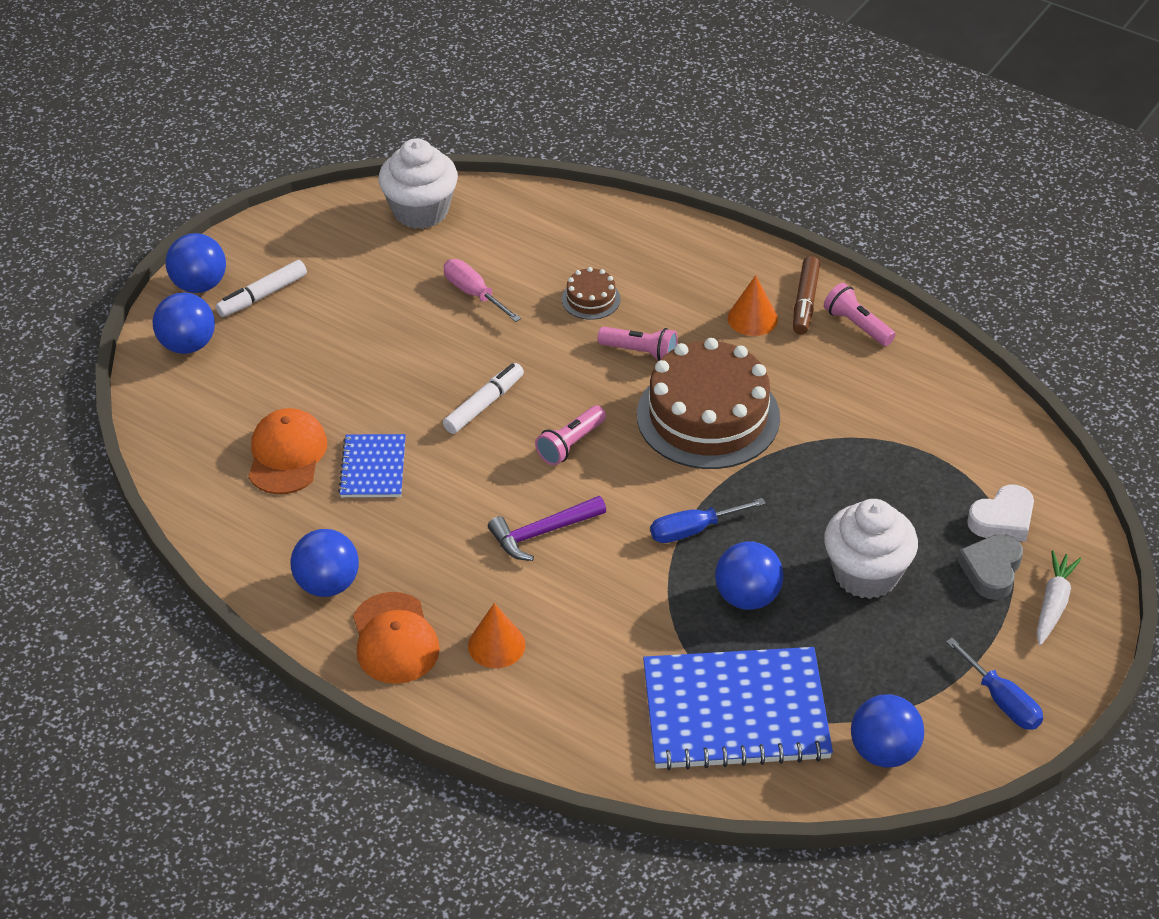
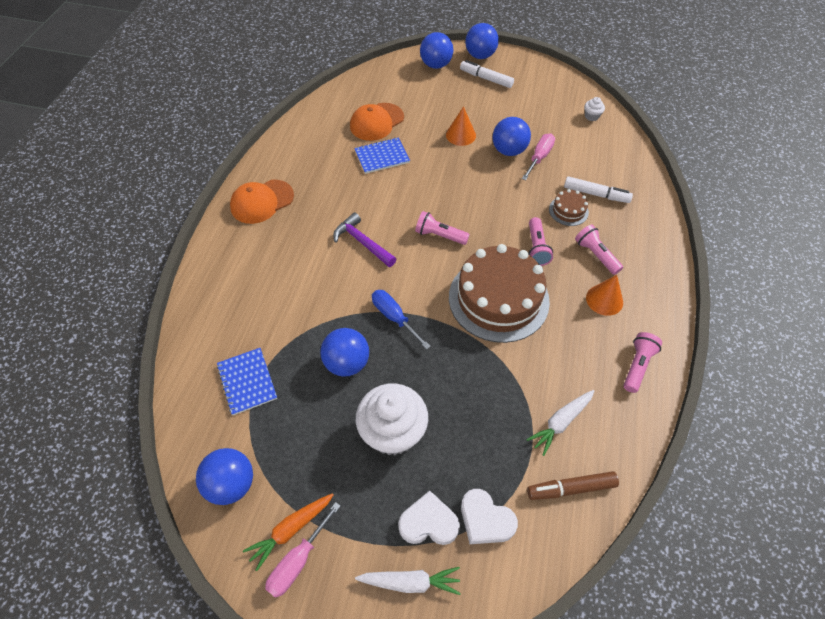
camera: 70 degrees right, 10 degrees up
orange cap [248,408,327,494] -> orange cap turned 150 degrees clockwise [350,103,404,141]
blue ball [290,529,359,597] -> blue ball moved to [493,117,531,156]
white cupcake [378,138,458,229] -> white cupcake [584,97,605,121], size x0.41
white marker [443,363,524,434] -> white marker moved to [564,176,633,203]
orange cone [468,603,525,668] -> orange cone moved to [446,106,476,146]
blue notebook [643,647,833,770] -> blue notebook [217,348,277,415], size x0.51
brown marker [793,256,820,335] -> brown marker moved to [527,471,619,500]
blue screwdriver [946,638,1043,730] -> pink screwdriver [265,502,340,598]
grey heart [957,534,1023,600] -> white heart [398,491,460,545]
none -> orange carrot [243,493,334,571]
none -> white carrot [526,390,594,456]
none -> pink flashlight [575,225,623,275]

